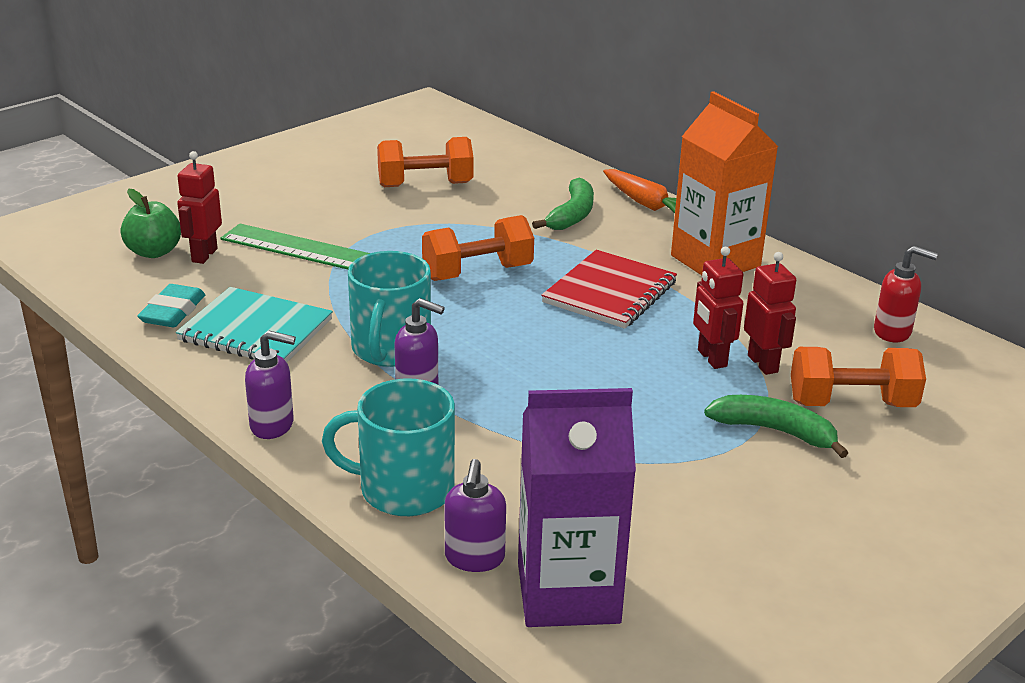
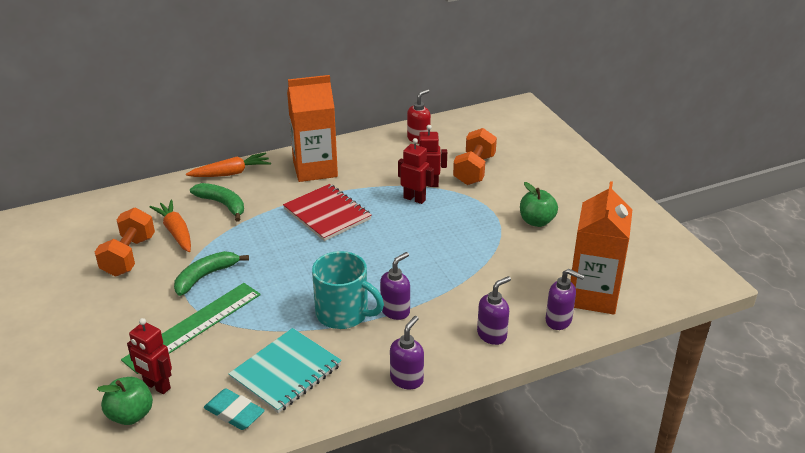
camera: 70 degrees left, 5 degrees up
turquoise mug [322,379,455,516] -> purple soap dispenser [477,276,511,345]
orange dumbbell [422,215,534,281] -> none
purple carton [518,388,636,627] -> orange carton [570,181,632,314]
red robot [693,246,744,369] -> red robot turned 150 degrees counterclockwise [398,138,434,204]
green banana [704,395,848,458] -> green banana moved to [174,251,249,296]
none -> orange carrot [150,200,191,252]
none -> green apple [520,182,558,227]

